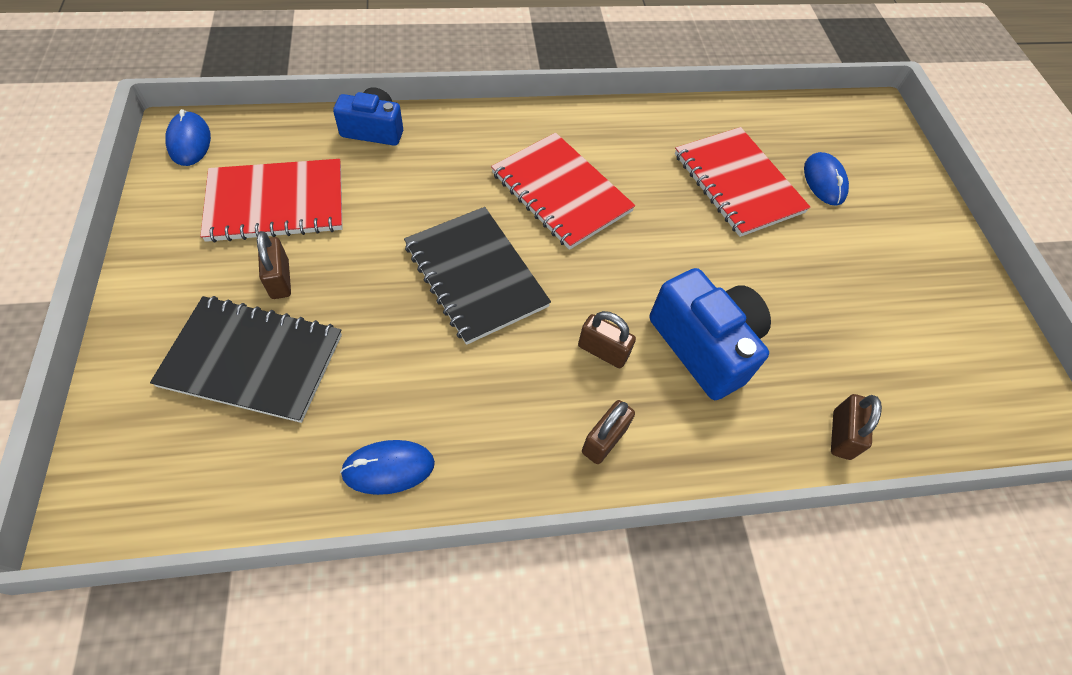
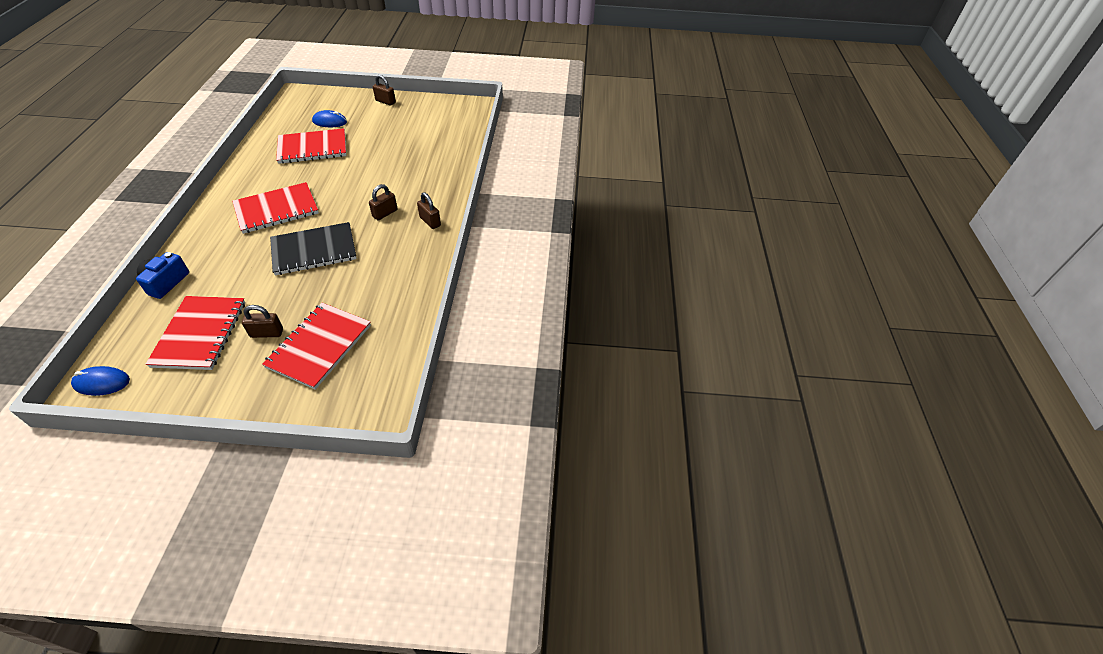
camera: 75 degrees left, 10 degrees down
black notebook [150,296,342,423] -> red notebook [262,303,371,390]
blue mouse [340,440,435,495] -> none
blue camera [649,268,771,400] -> none
brown padlock [831,394,882,460] -> brown padlock moved to [373,75,396,106]

